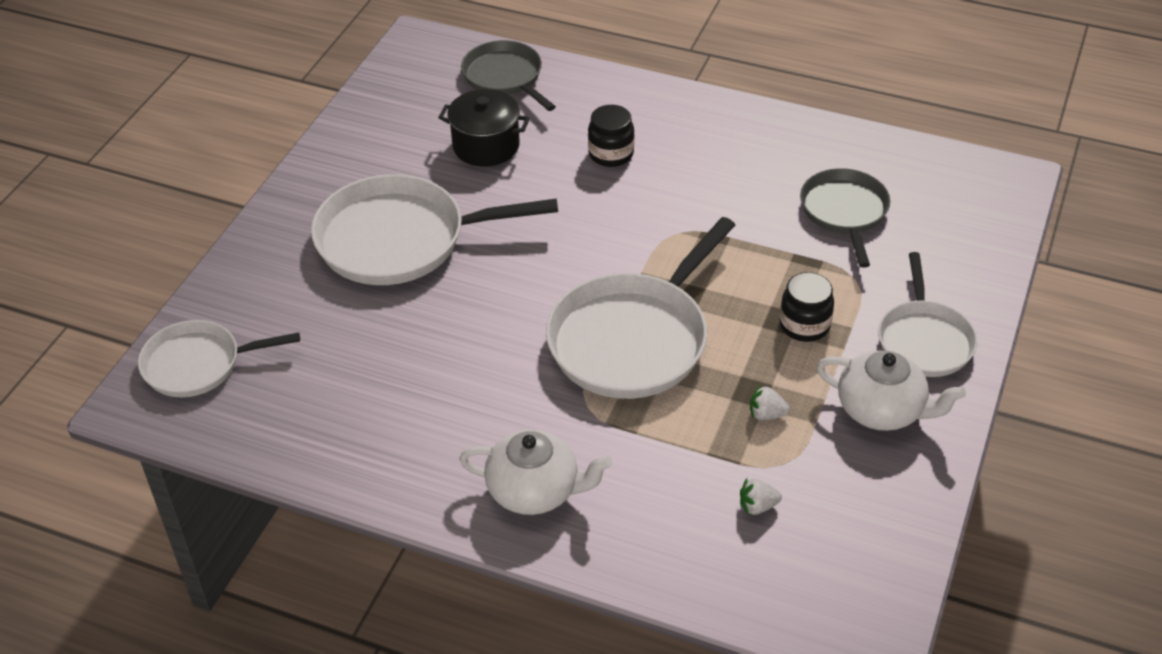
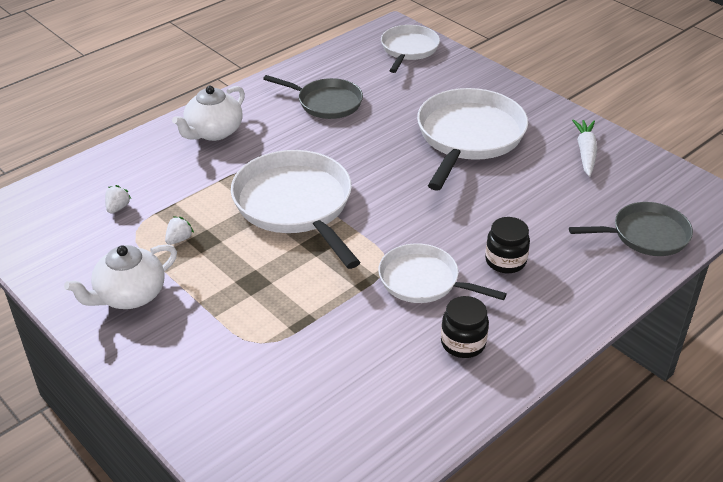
camera: 115 degrees right, 5 degrees down
black pot [438,89,530,167] -> none
black jar [780,272,834,342] -> black jar moved to [441,296,489,358]
grey pan [800,168,890,268] -> grey pan moved to [263,75,363,119]
white pan [878,252,977,377] -> white pan moved to [378,243,507,303]
none -> white carrot [572,119,597,177]

